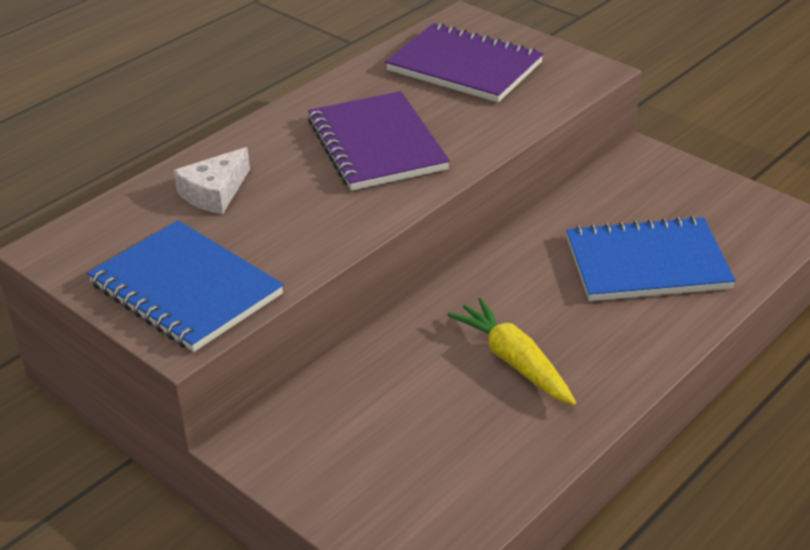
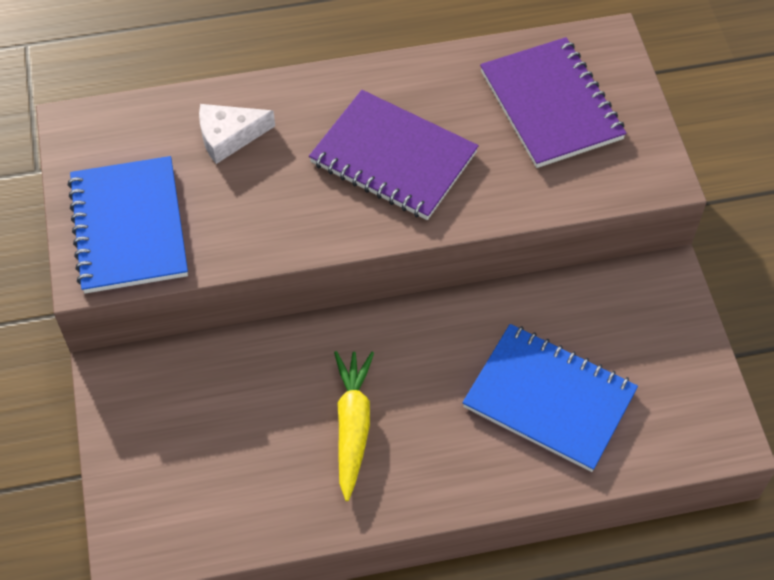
camera: 35 degrees right, 20 degrees up
purple notebook [308,91,450,191] -> purple notebook turned 75 degrees counterclockwise [309,90,479,220]

